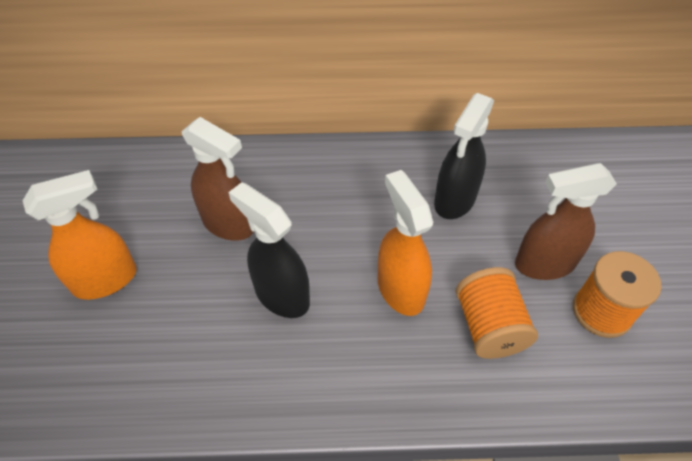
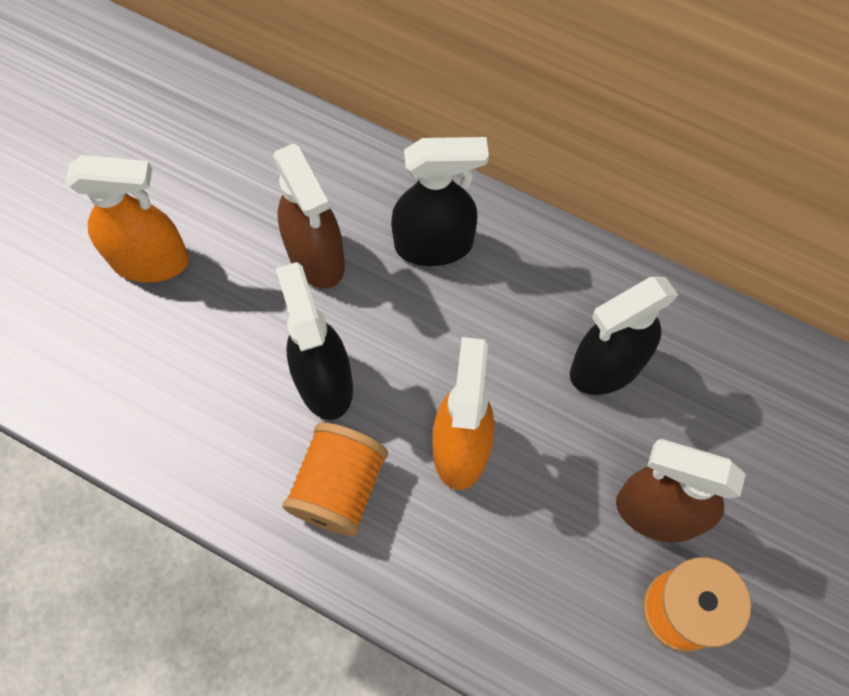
camera: 30 degrees right, 15 degrees up
orange spool [456,267,538,359] -> orange spool moved to [282,423,388,536]
none -> black spray bottle [391,137,489,266]

